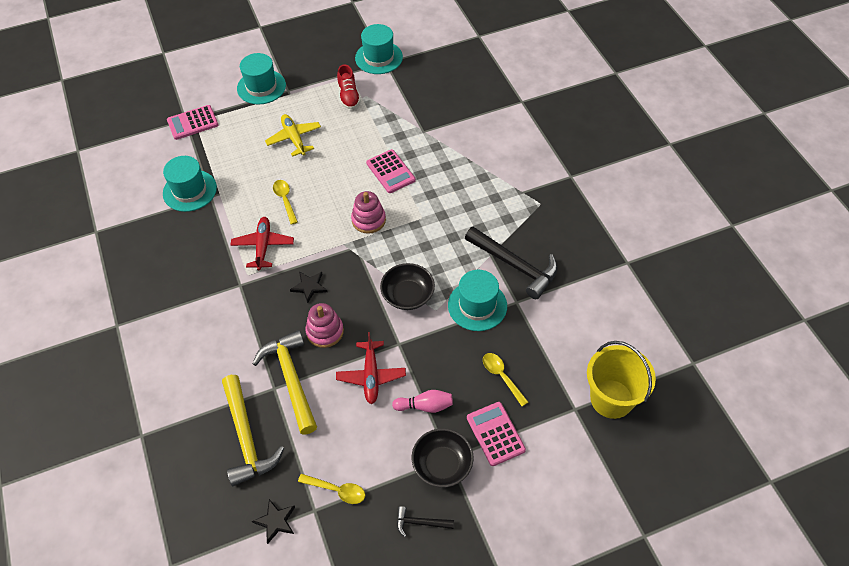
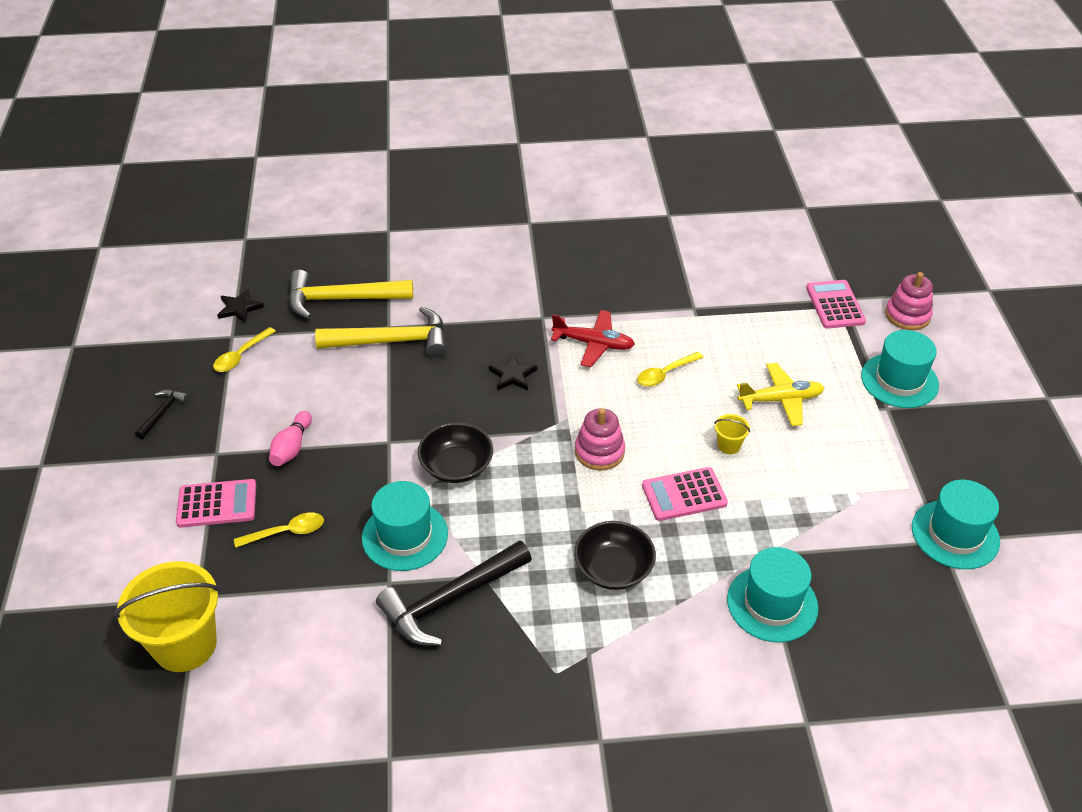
camera: 105 degrees right, 10 degrees down
turquoise hat [163,156,217,212] -> turquoise hat moved to [727,547,818,642]
yellow spoon [273,180,298,225] -> yellow spoon turned 150 degrees clockwise [637,352,704,387]
pink stacking toy [306,303,344,348] -> pink stacking toy moved to [885,272,933,330]
red plane [336,332,406,404] -> none
red shoe [337,65,361,109] -> none
black bowl [412,428,474,488] -> black bowl moved to [574,521,656,590]
none -> yellow bucket [714,414,750,454]

